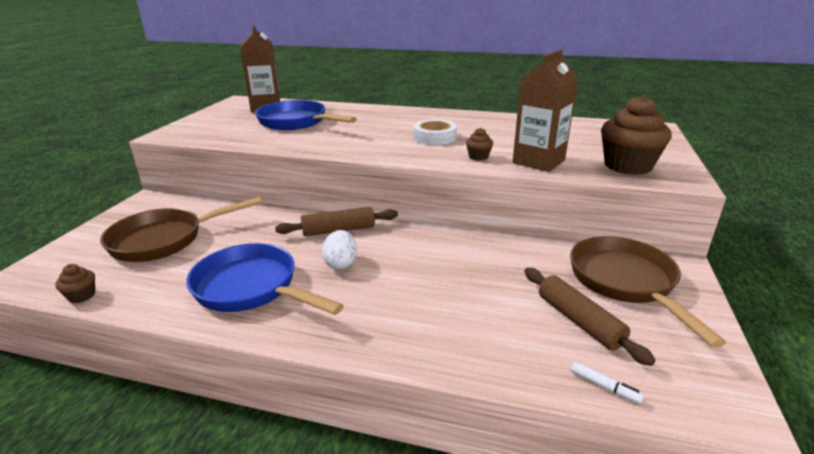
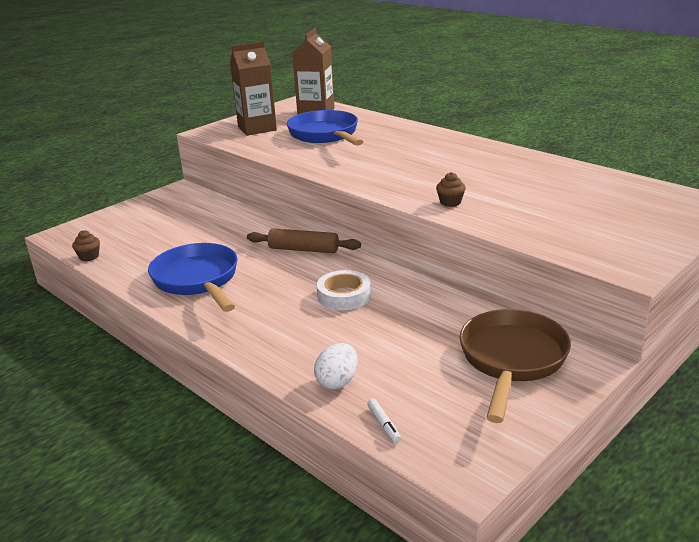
camera: 30 degrees right, 0 degrees up
brown pan [100,197,262,262] -> none
white egg [322,230,357,270] -> white egg moved to [314,343,358,389]
white tape [413,119,457,145] -> white tape moved to [317,270,371,311]
brown carton [512,50,578,172] -> brown carton moved to [230,41,277,136]
brown rolling pin [524,268,655,366] -> none
brown cupcake [601,95,672,175] -> none

